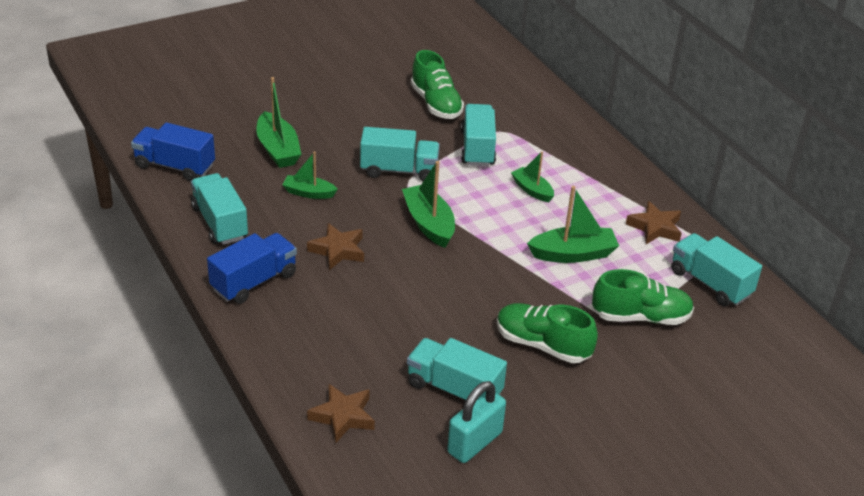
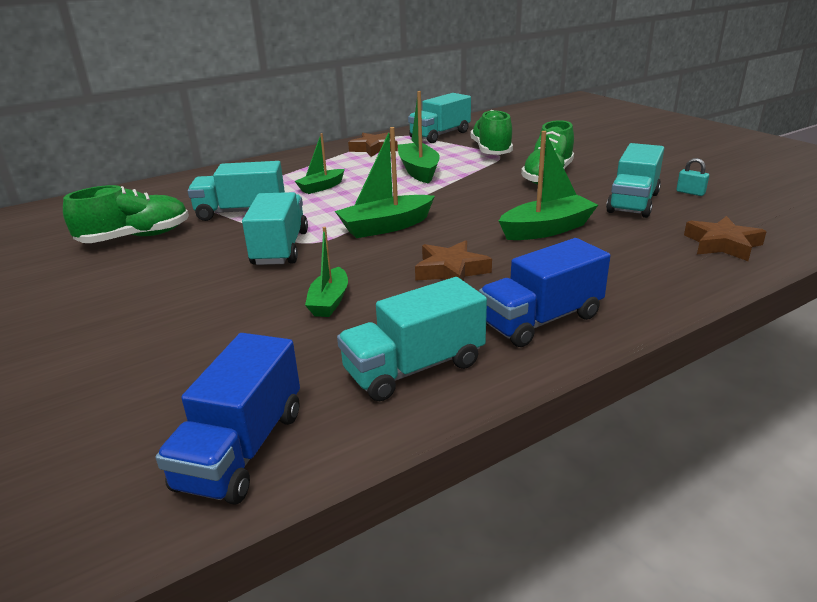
camera: 90 degrees left, 10 degrees down
blue truck [207,233,297,304] -> blue truck turned 75 degrees counterclockwise [479,238,610,347]
green boat [256,77,302,168] -> green boat moved to [499,131,598,240]
turquoise padlock [447,381,506,463] -> turquoise padlock [676,158,709,196], size x0.48

